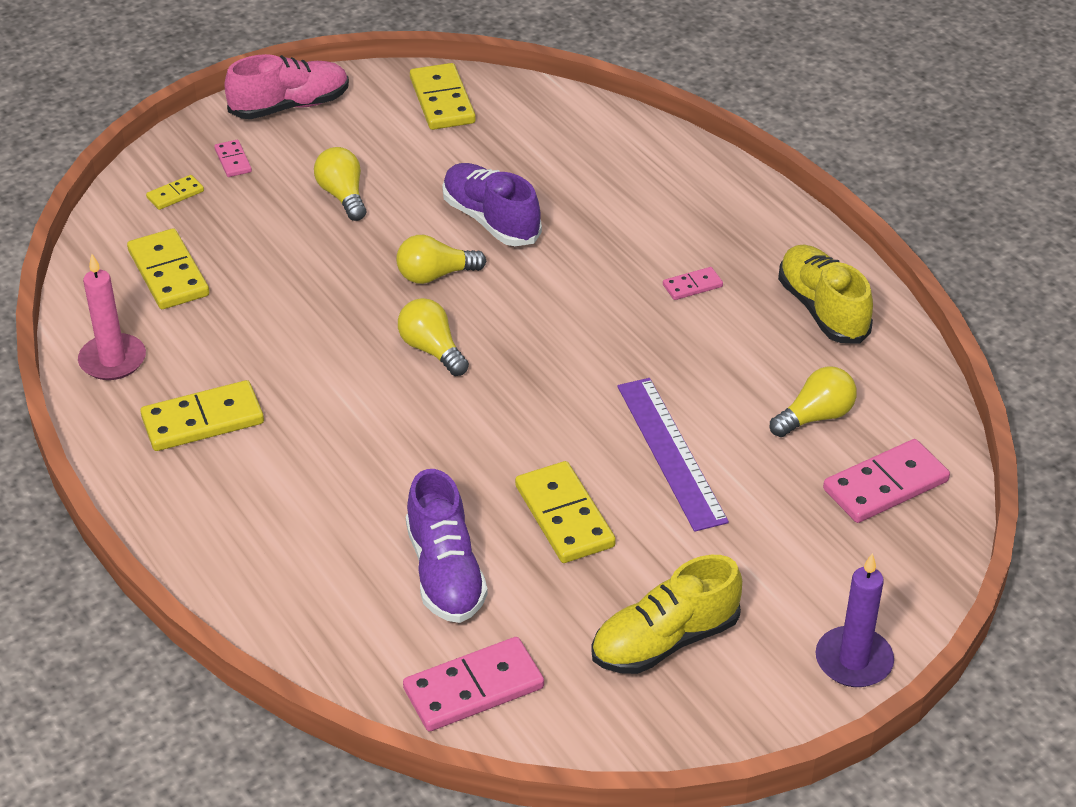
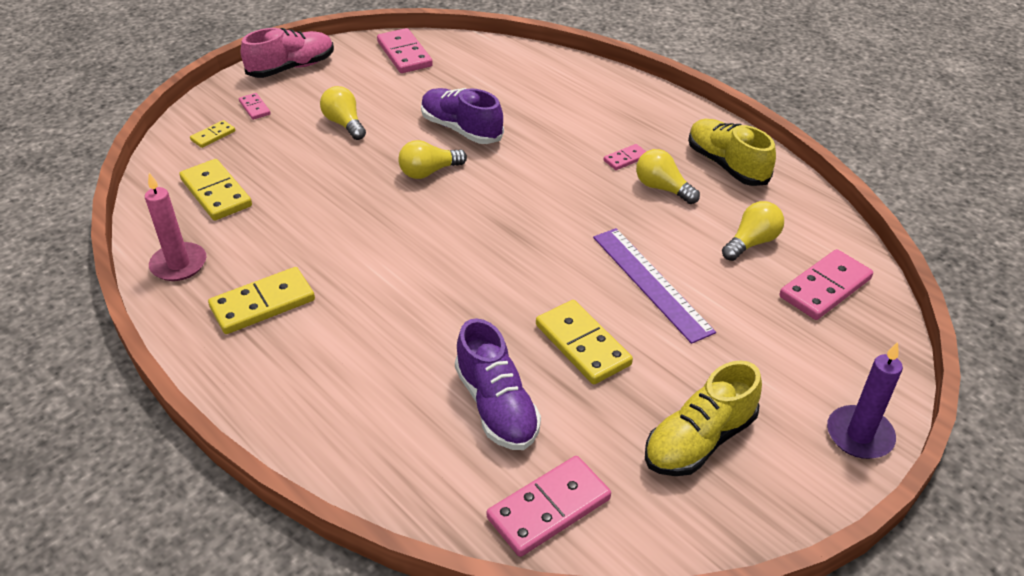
camera: 10 degrees left, 0 degrees up
yellow light bulb [398,298,469,376] -> yellow light bulb moved to [636,149,700,204]
yellow domino [410,63,476,130] -> pink domino [377,28,433,73]

